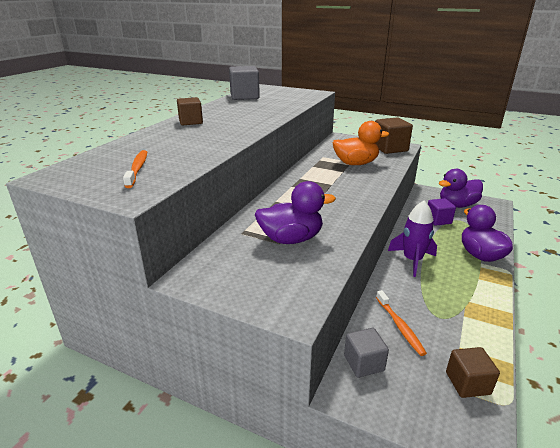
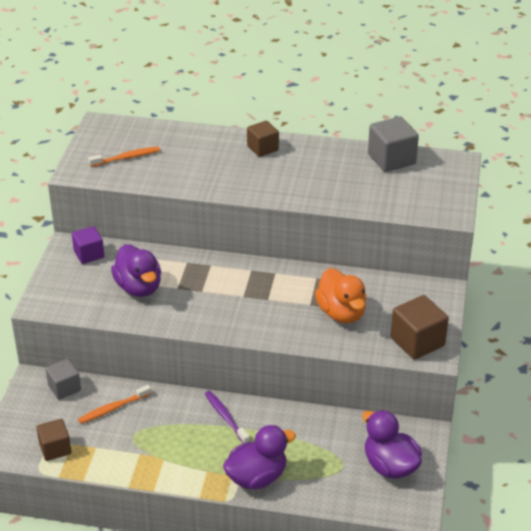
camera: 75 degrees right, 10 degrees up
purple rocket [388,200,437,277] -> purple toothbrush [205,391,250,443]
purple cube [428,198,456,226] -> purple cube moved to [72,226,104,264]

